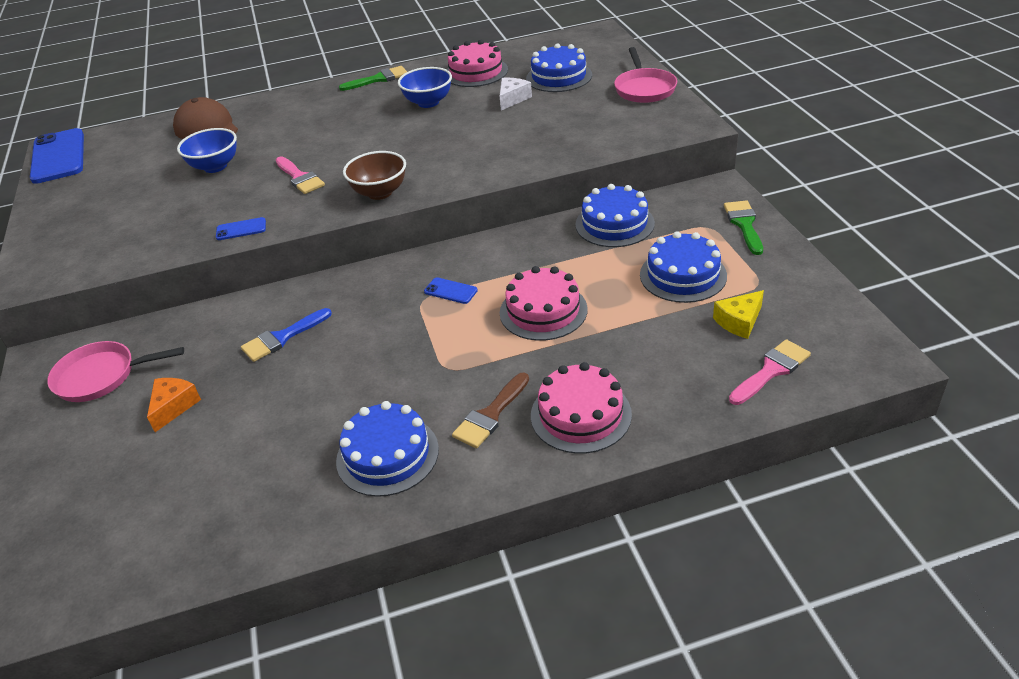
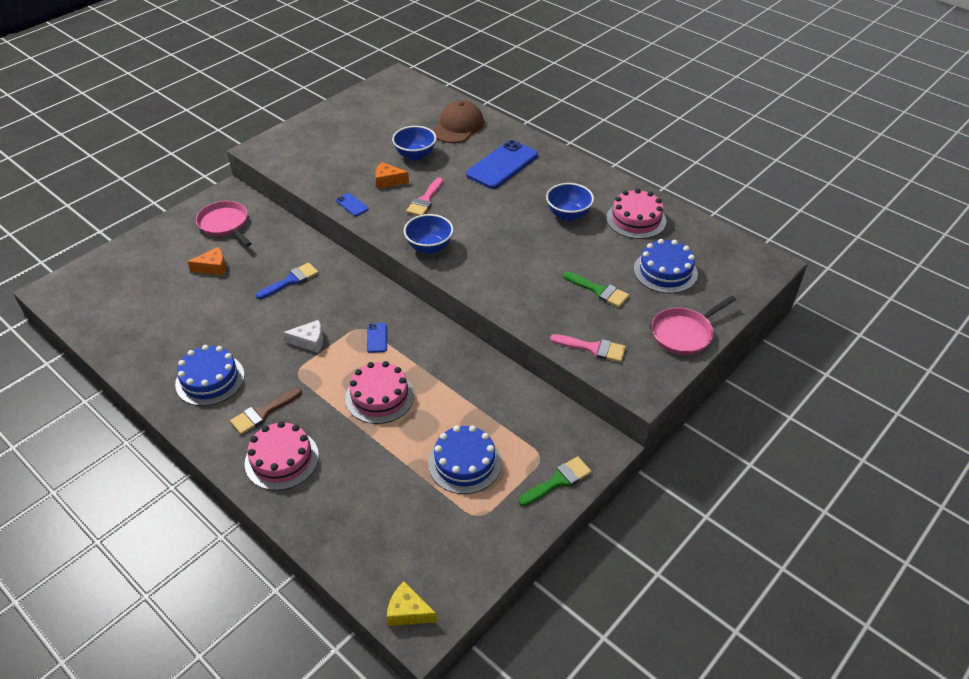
camera: 55 degrees right, 5 degrees up
blue phone [30,128,84,184] -> blue phone moved to [466,140,538,189]
blue brush [241,308,332,362] -> blue brush turned 120 degrees clockwise [256,263,319,299]
green brush [339,66,407,91] -> green brush moved to [563,272,629,307]
brown bowl [343,151,406,200] -> blue bowl [404,214,454,254]
brown brush [452,373,529,448] -> brown brush turned 45 degrees counterclockwise [230,387,302,435]
white cheese [500,78,532,110] -> white cheese moved to [283,320,323,353]
blue cake [575,184,655,247] -> none
yellow cheese [713,290,764,339] -> yellow cheese moved to [387,582,437,626]
pink brush [729,339,811,405] -> pink brush moved to [550,334,626,362]
none -> orange cheese [375,162,409,189]

